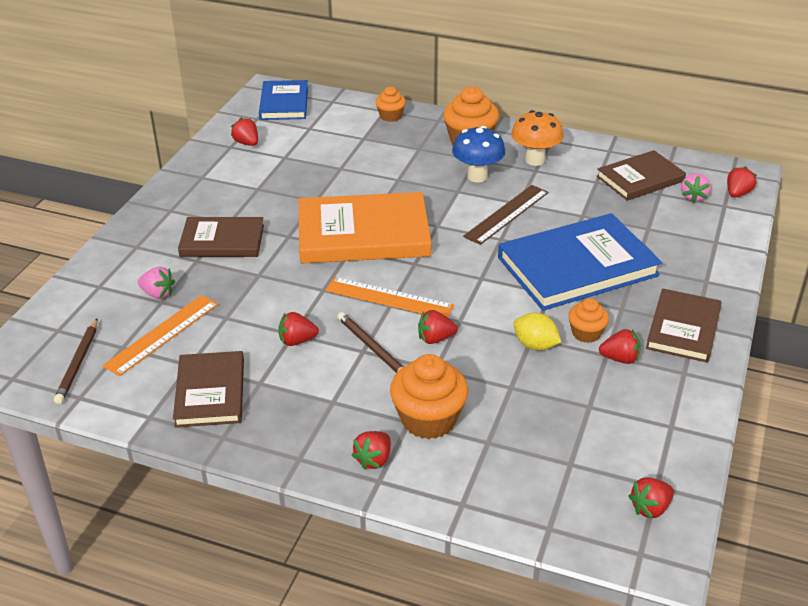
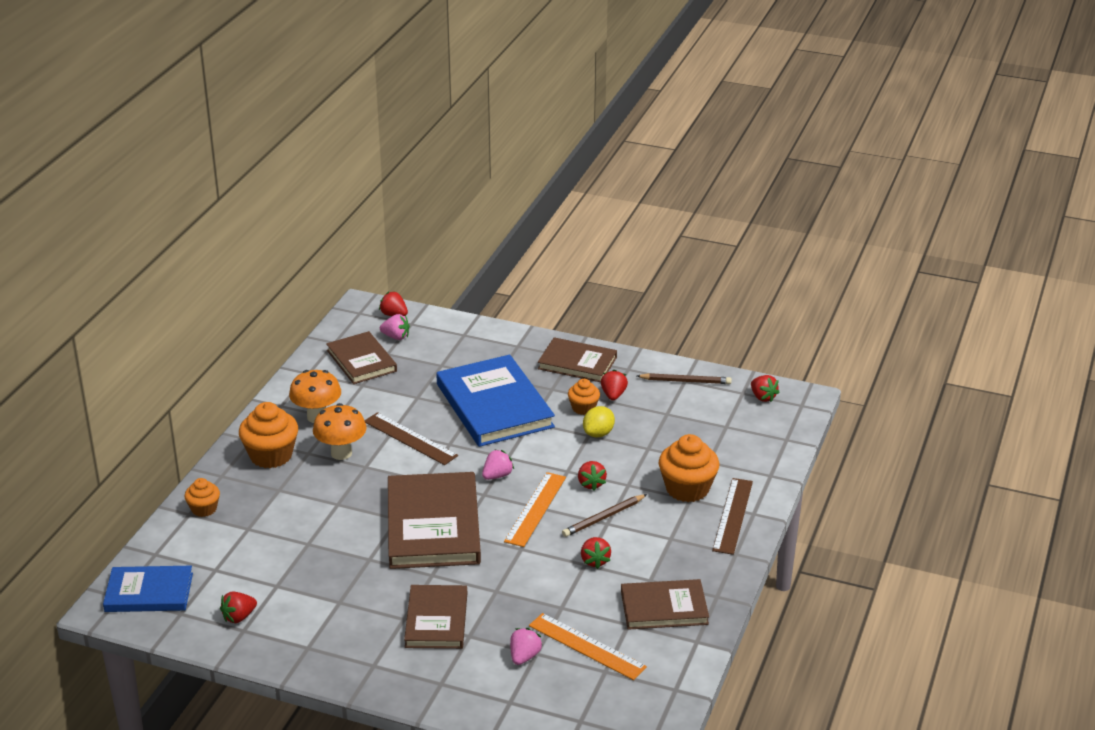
camera: 90 degrees left, 5 degrees down
brown pencil [54,319,98,404] -> brown pencil moved to [637,373,732,384]
orange book [299,192,431,263] -> brown book [388,472,481,569]
red strawberry [351,431,391,470] -> brown ruler [712,478,753,555]
blue mushroom [452,126,505,182] -> orange mushroom [313,403,366,460]
none -> pink strawberry [482,449,514,480]

